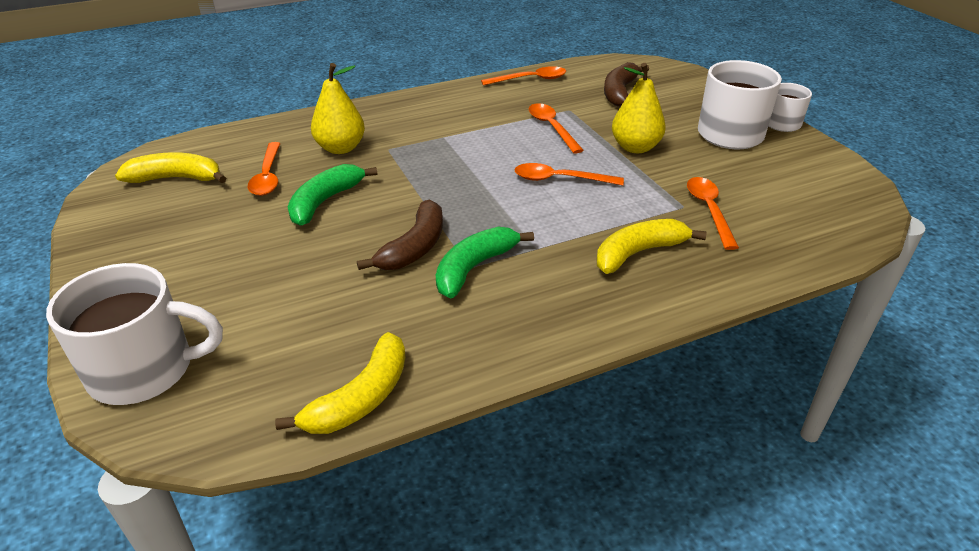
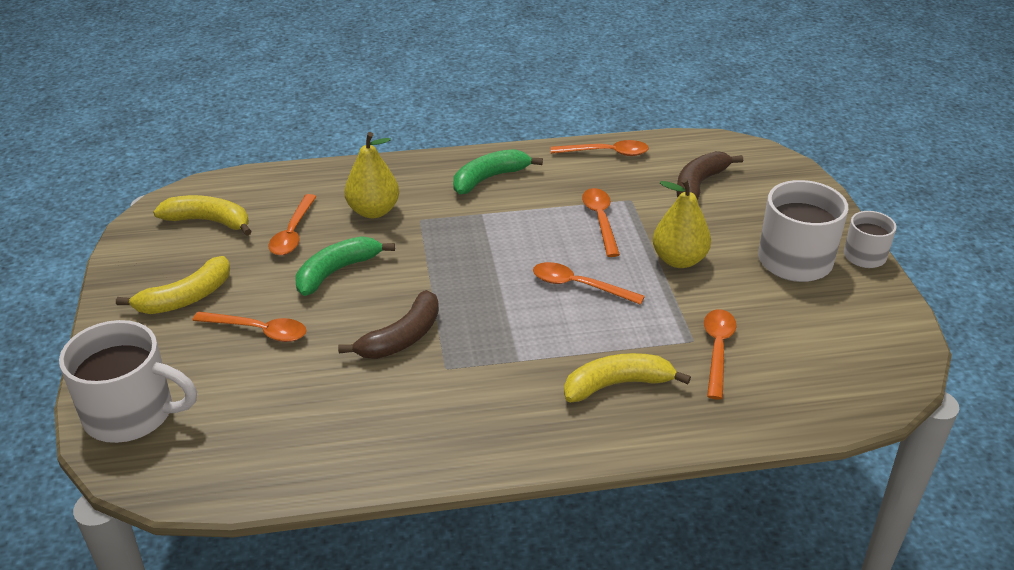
camera: 15 degrees right, 0 degrees up
yellow banana [275,332,406,434] -> yellow banana moved to [116,256,230,314]
green banana [436,227,534,299] -> green banana moved to [453,149,543,194]
none -> orange spoon [192,311,307,342]

